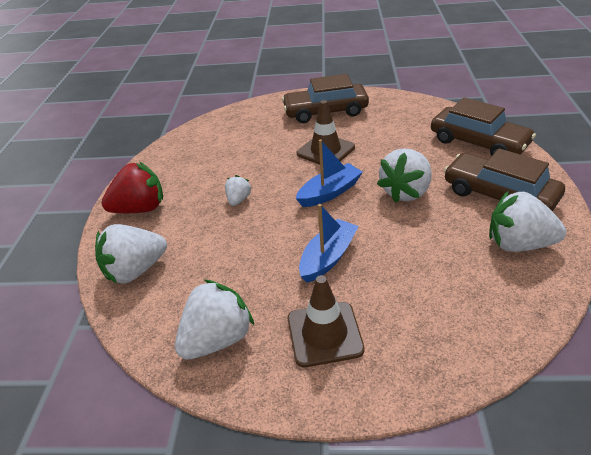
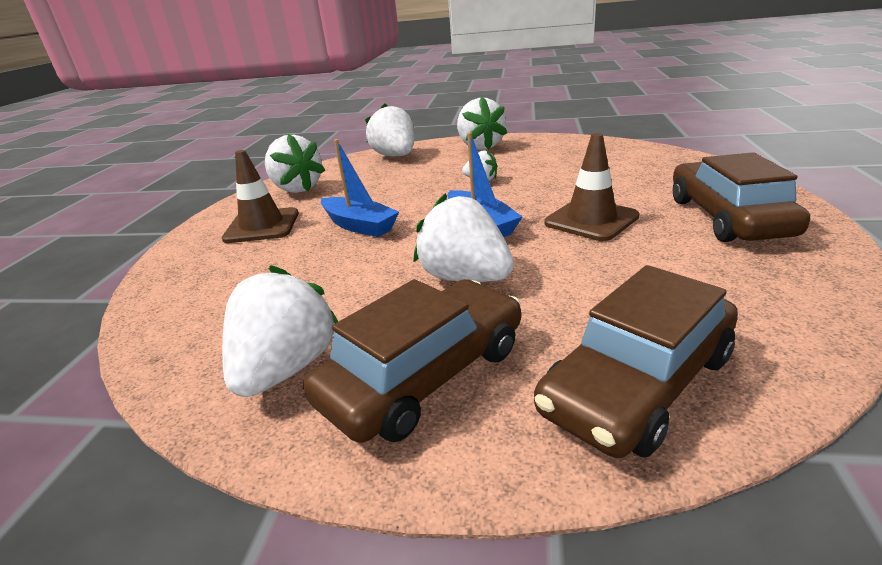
camera: 95 degrees right, 10 degrees down
red strawberry [101,162,163,213] -> white strawberry [457,97,507,150]

